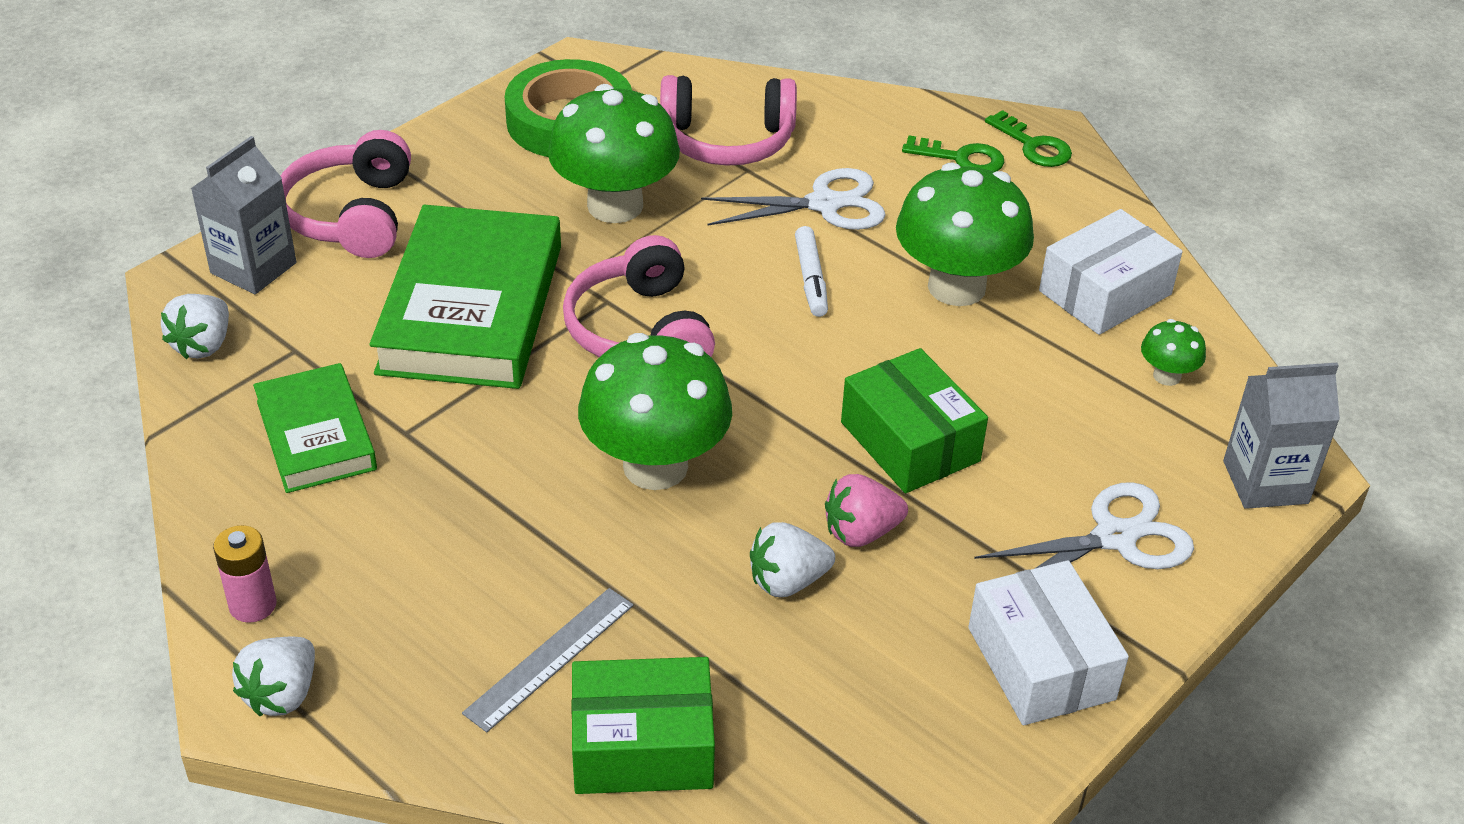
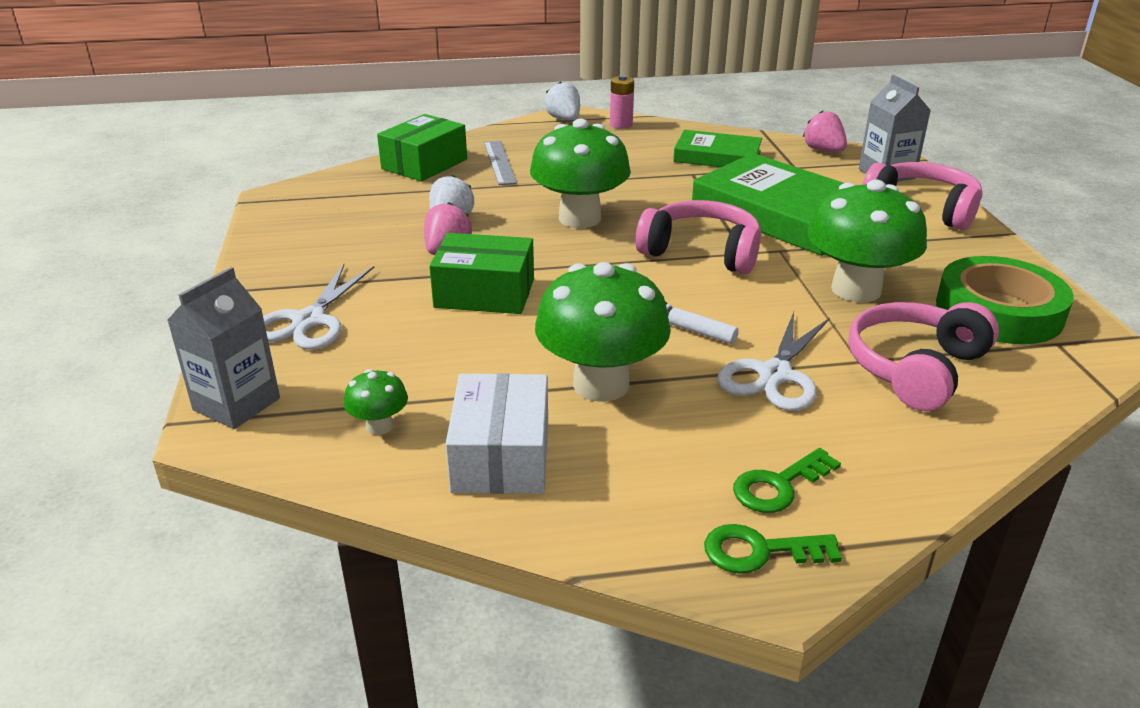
camera: 130 degrees right, 10 degrees down
white strawberry [161,294,229,359] -> pink strawberry [803,111,847,152]
white box [968,560,1129,725] -> none

